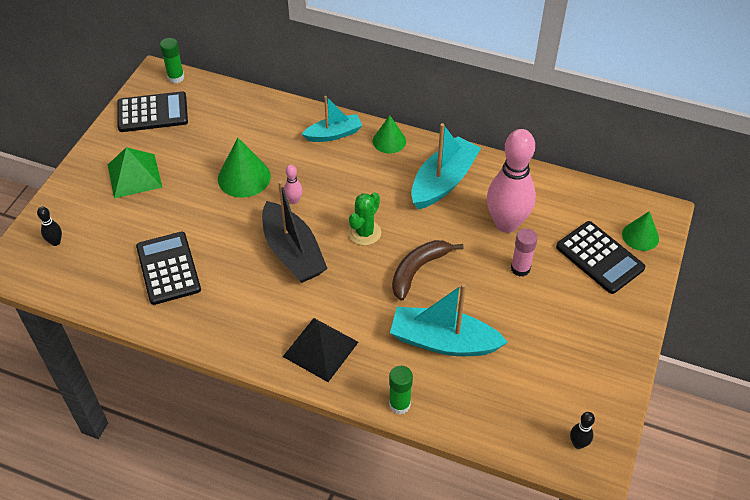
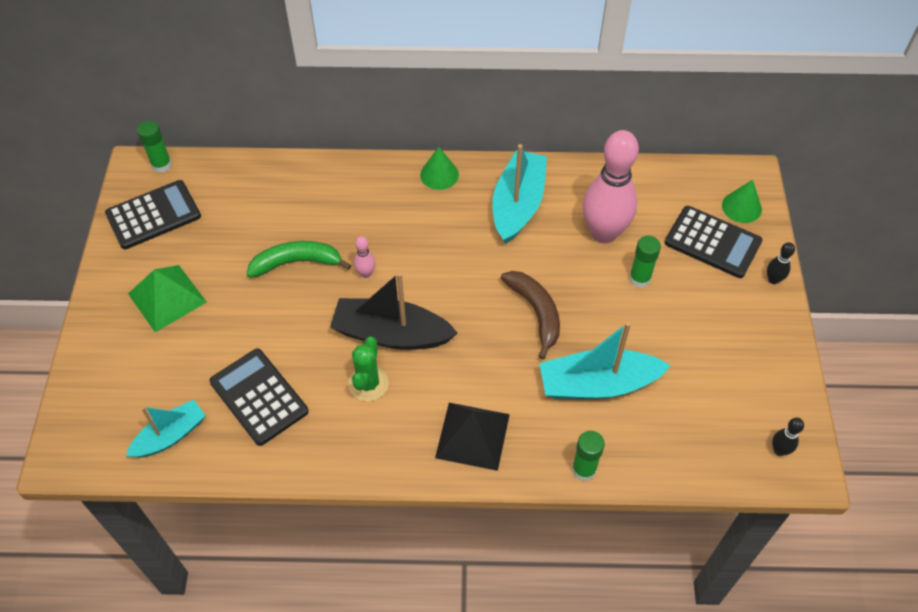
camera: 20 degrees left, 5 degrees up
black bowling pin [37,207,62,246] -> black bowling pin moved to [767,242,795,284]
green cone [218,138,271,198] -> green banana [247,241,351,278]
black boat [262,180,328,283] -> black boat turned 150 degrees clockwise [330,272,457,350]
turquoise boat [302,96,362,142] -> turquoise boat moved to [126,400,206,458]
green cactus [348,192,381,245] -> green cactus moved to [348,337,389,401]
brown banana [392,240,463,301] -> brown banana turned 135 degrees clockwise [501,271,560,359]
pink glue stick [511,228,538,277] -> green glue stick [629,236,661,288]

